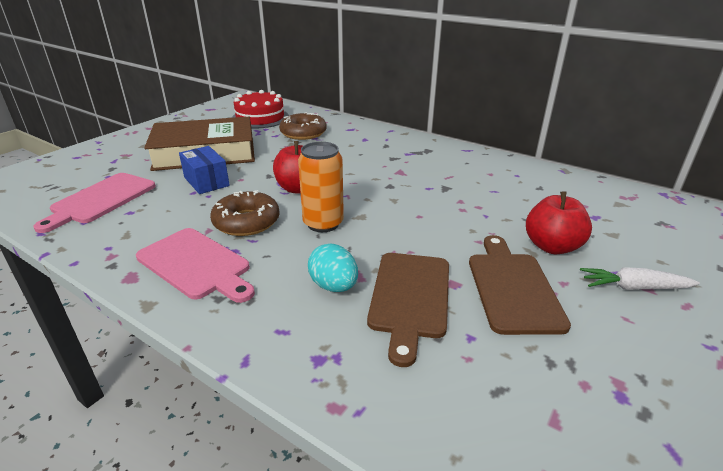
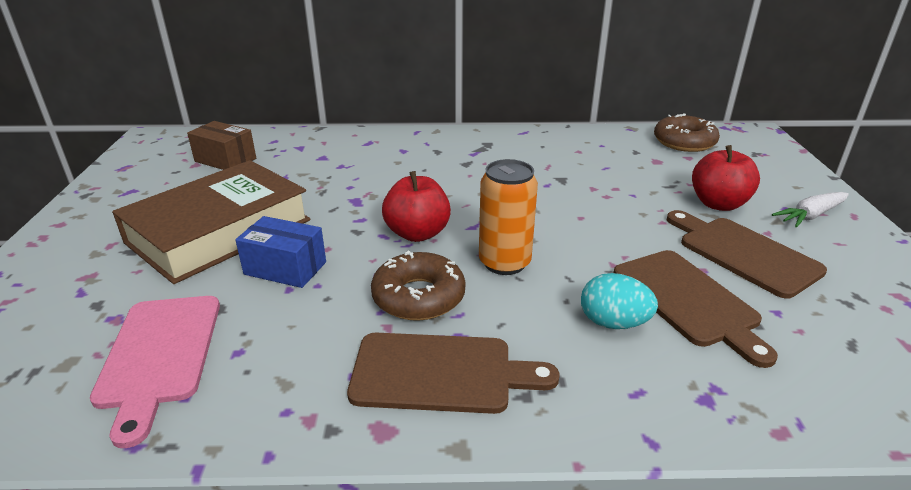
camera: 35 degrees left, 0 degrees up
pink cutting board [136,228,255,303] -> brown cutting board [347,333,560,414]
red cake [231,90,289,129] -> brown box [187,121,256,170]
brown donut [279,112,327,140] -> brown donut moved to [654,114,720,152]

